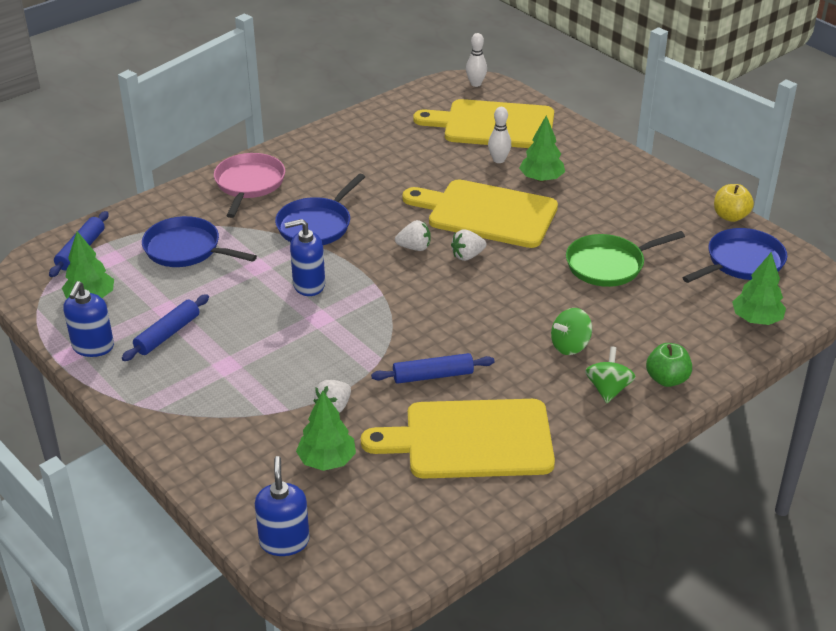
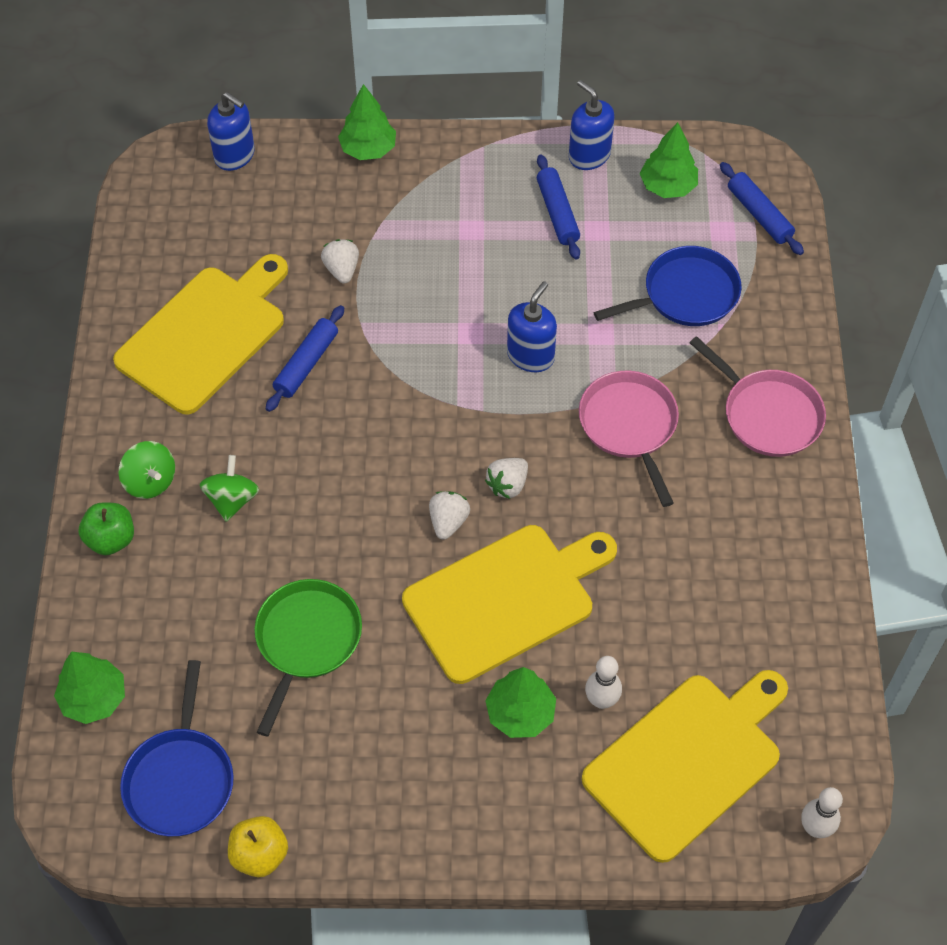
camera: 130 degrees right, 20 degrees up
blue pan [275,174,365,245] -> pink pan [579,371,679,507]
green tree [296,391,356,471] -> green tree moved to [338,84,396,160]

